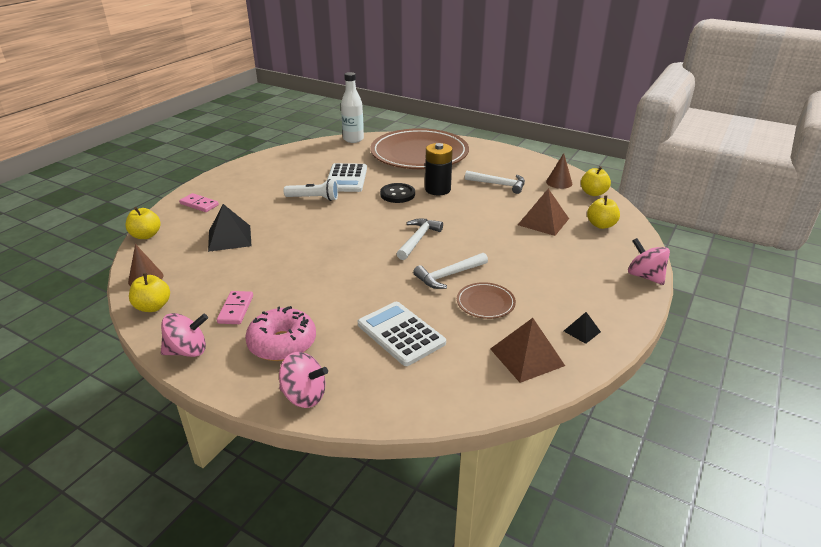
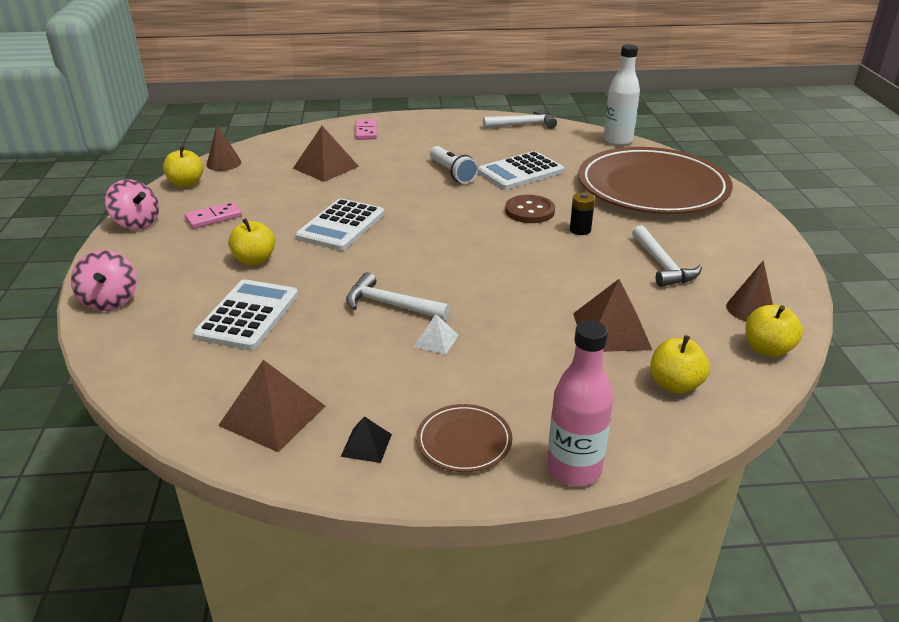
camera: 55 degrees right, 0 degrees up
yellow apple [125,207,161,239] -> yellow apple moved to [228,218,275,266]
black pyramid [208,204,251,252] -> brown pyramid [293,126,359,182]
pink donut [245,306,316,361] -> none
black button [380,183,415,203] -> brown button [505,195,555,223]
white hammer [397,219,443,260] -> white hammer moved to [483,110,557,129]
black battery [425,143,453,195] -> black battery [570,192,595,235], size x0.55
brown plate [457,282,516,319] -> brown plate moved to [416,404,512,472]
pink spinning top [628,238,670,285] -> pink bottle [547,320,613,486]
none -> white calculator [295,198,384,251]
none -> white pyramid [414,314,458,355]

